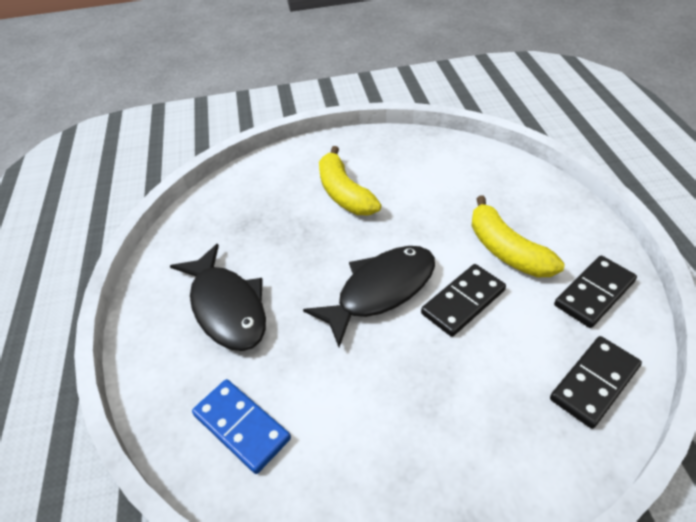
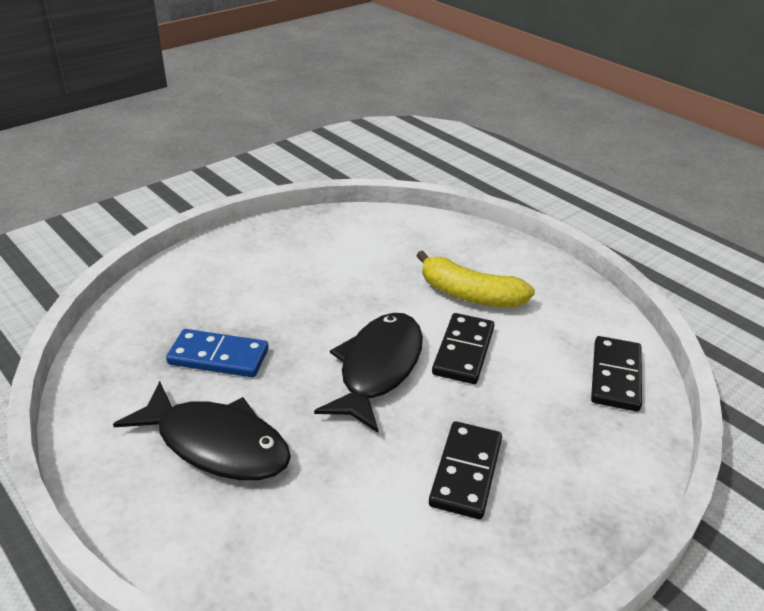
camera: 35 degrees left, 10 degrees down
blue domino [192,379,291,474] -> blue domino moved to [166,329,269,377]
yellow banana [319,146,382,215] -> none
black domino [554,256,637,328] -> black domino moved to [429,421,502,519]

